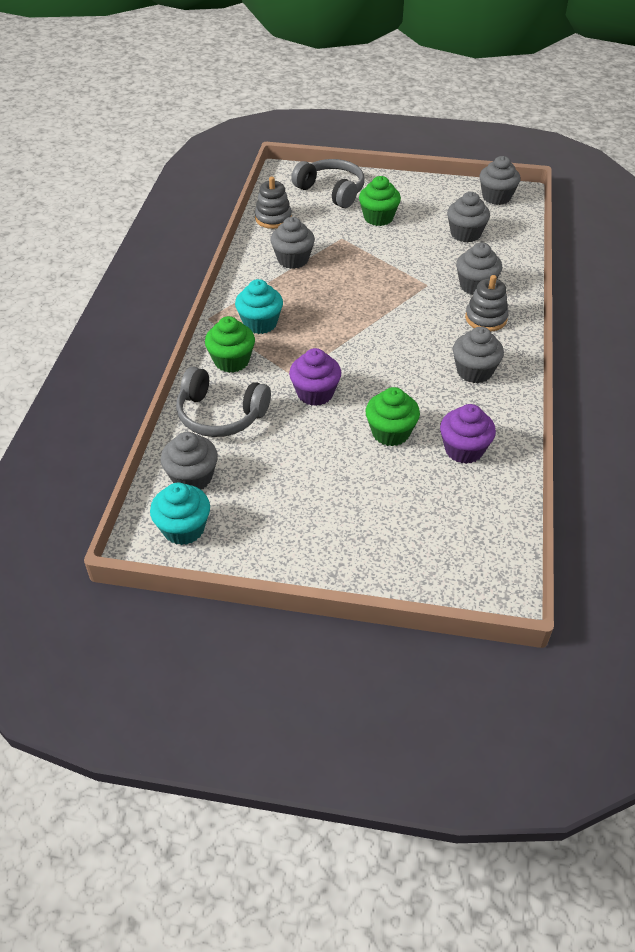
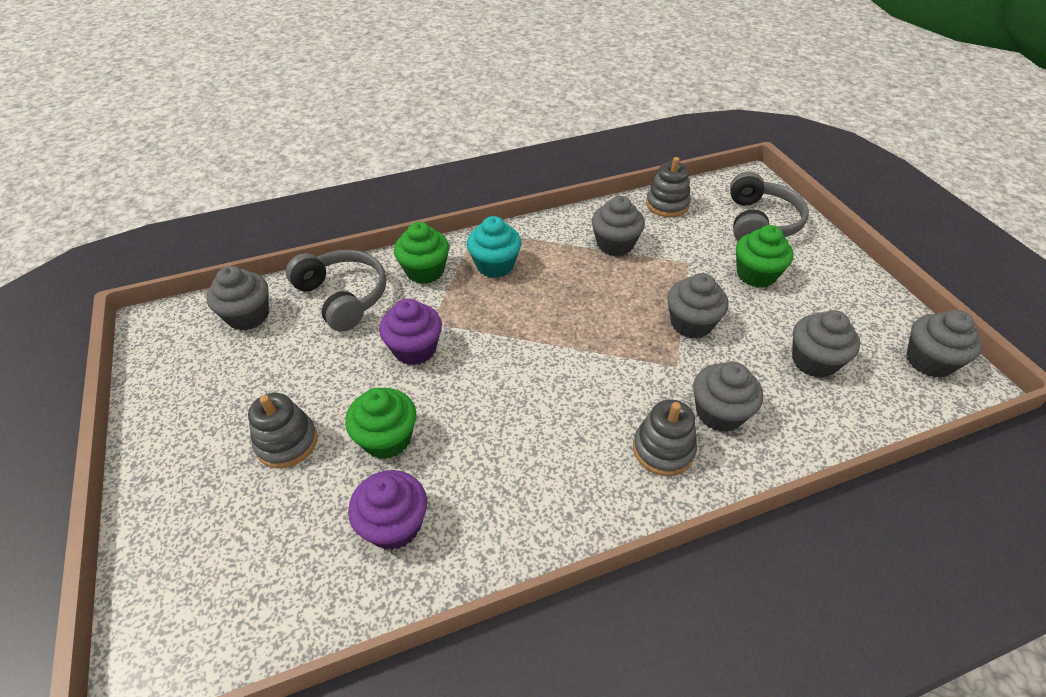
camera: 60 degrees right, 0 degrees up
turquoise cupcake [150,483,210,545] -> none
grey headphones [176,367,271,437] -> grey headphones turned 150 degrees clockwise [286,250,387,332]
grey cupcake [453,327,504,383] -> grey cupcake moved to [667,273,729,338]
none -> grey stacking toy [248,393,318,468]

